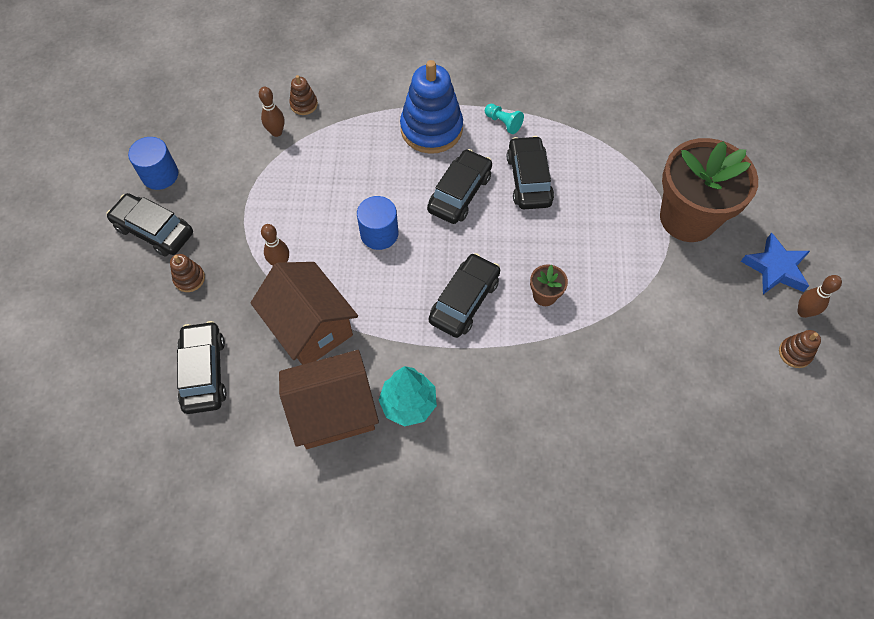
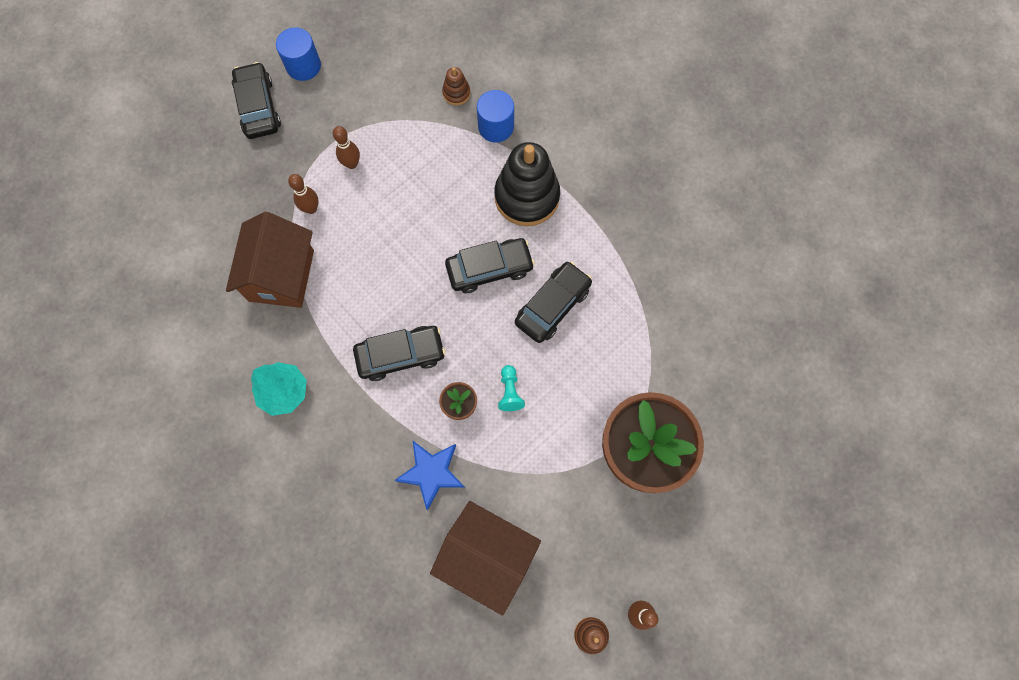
camera: 45 degrees right, 10 degrees up
brown stacking toy [170,254,205,292] -> none
black car [177,321,227,414] -> none
brown bowling pin [259,87,285,137] -> brown bowling pin moved to [333,126,360,169]
brown house [279,350,379,449] -> brown house moved to [430,501,541,616]
blue cylinder [357,196,398,250] -> blue cylinder moved to [477,90,514,143]
blue stacking toy [400,60,463,154] -> black stacking toy [494,142,560,226]
turquoise pawn [485,104,524,134] -> turquoise pawn moved to [498,365,525,411]
blue star [741,232,810,294] -> blue star moved to [394,441,465,510]

